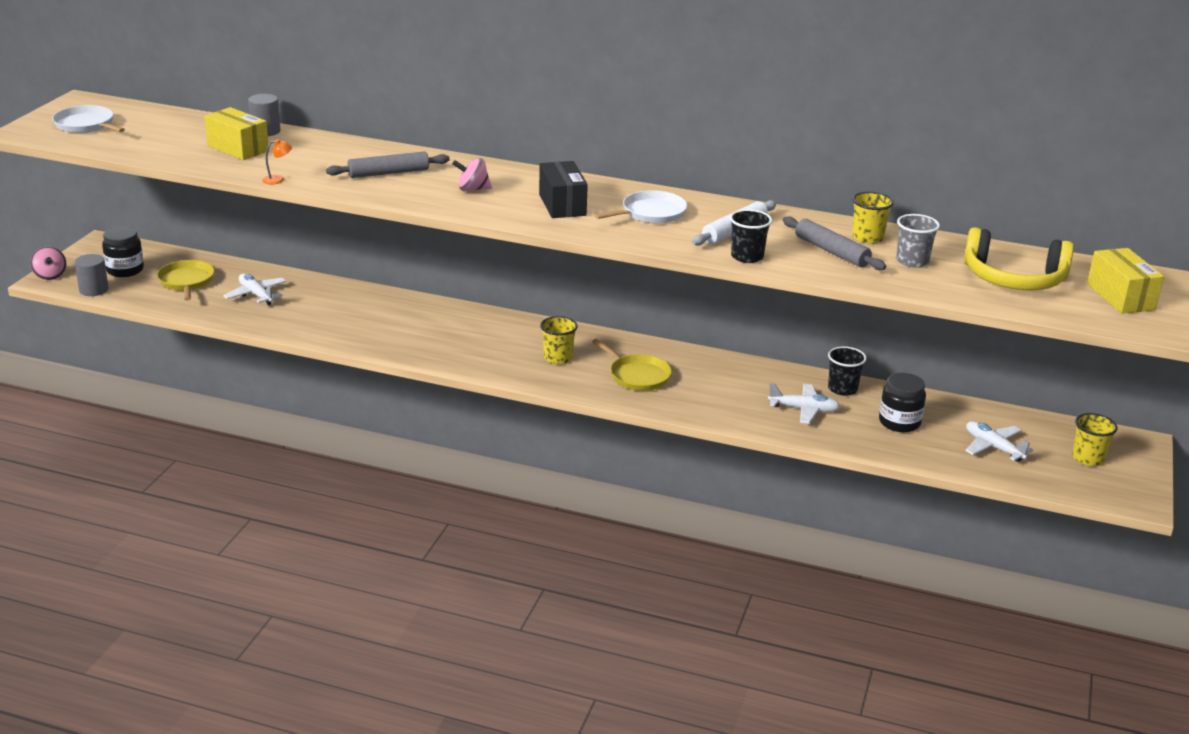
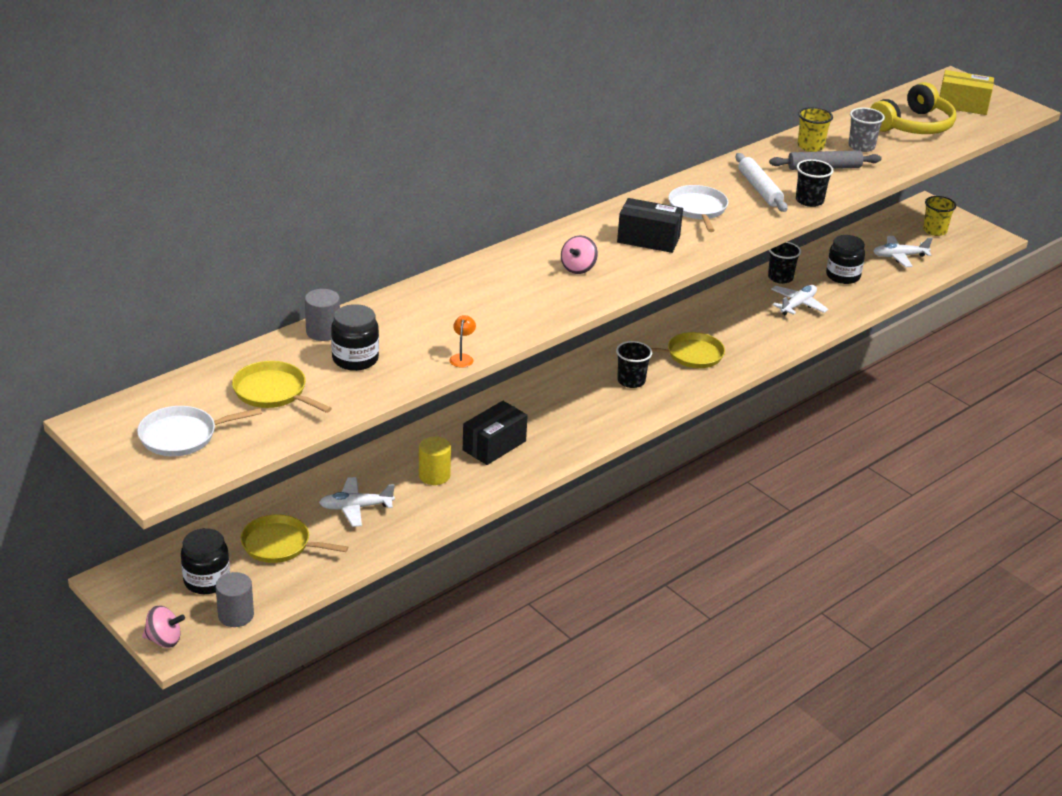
camera: 60 degrees left, 5 degrees up
yellow box [204,107,268,160] -> black jar [331,304,379,371]
grey rolling pin [326,151,450,178] -> none
yellow cup [540,316,578,364] -> black cup [616,341,652,388]
none -> yellow pan [232,361,332,413]
none -> yellow cylinder [419,436,451,485]
none -> black box [463,401,528,465]

